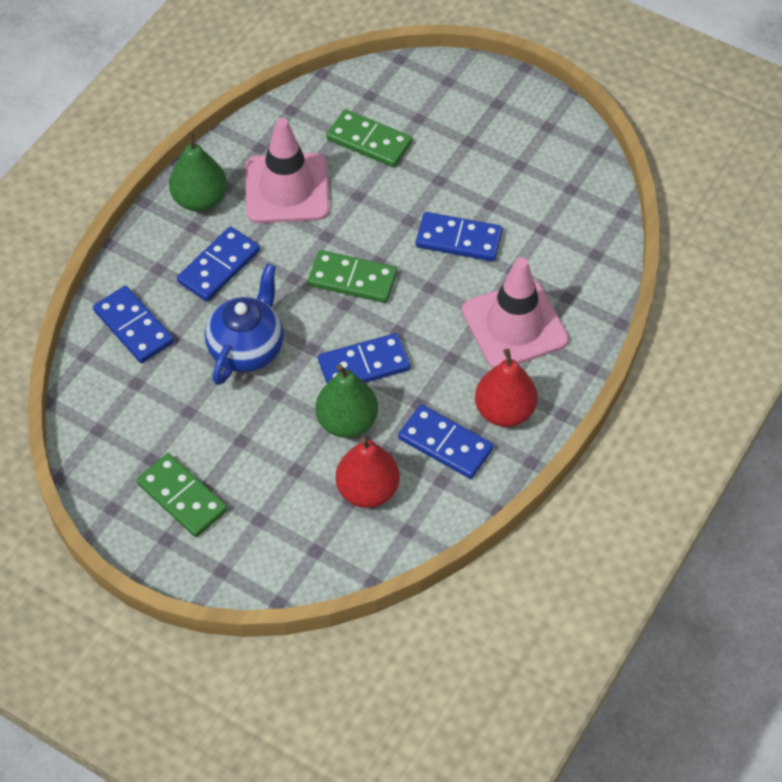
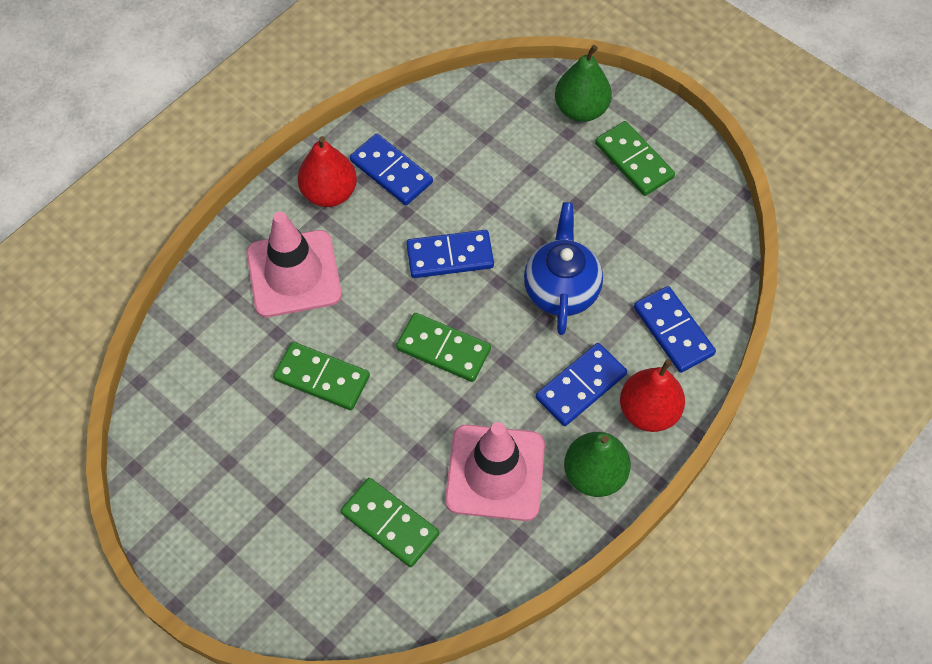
camera: 170 degrees left, 5 degrees up
blue teapot [205,264,284,385] -> blue teapot turned 150 degrees clockwise [524,202,603,335]
green pear [316,364,378,438] -> green pear moved to [555,45,612,122]
red pear [336,437,400,508] -> red pear moved to [620,360,685,432]
blue domino [416,212,503,261] -> green domino [273,342,370,410]

